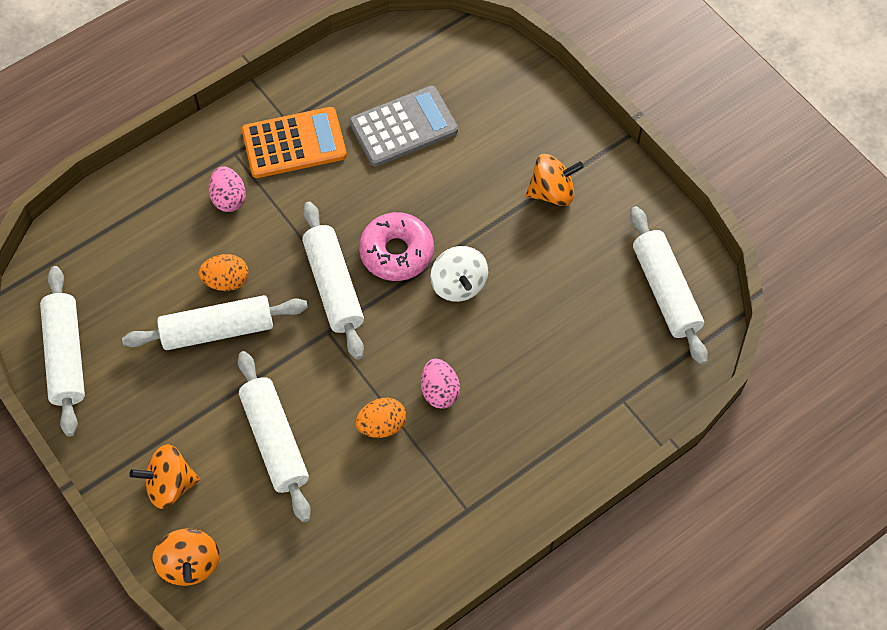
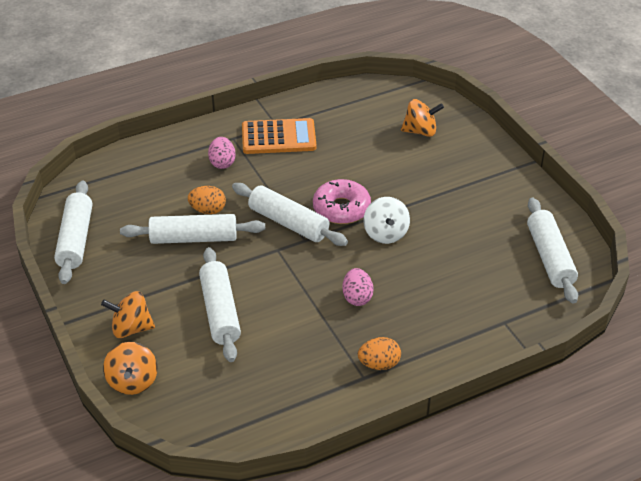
camera: 10 degrees right, 20 degrees down
white rolling pin [302,202,364,360] -> white rolling pin turned 45 degrees counterclockwise [232,183,348,246]
grey calculator [349,86,458,167] -> none
orange egg [355,398,406,438] -> orange egg moved to [358,337,401,370]
orange spinning top [526,154,584,206] -> orange spinning top moved to [401,99,444,137]

